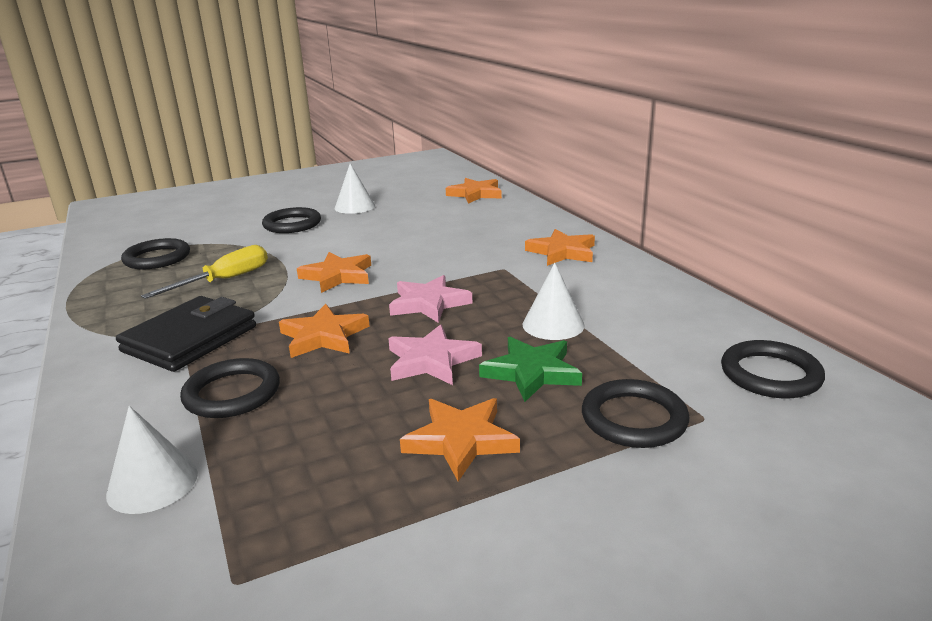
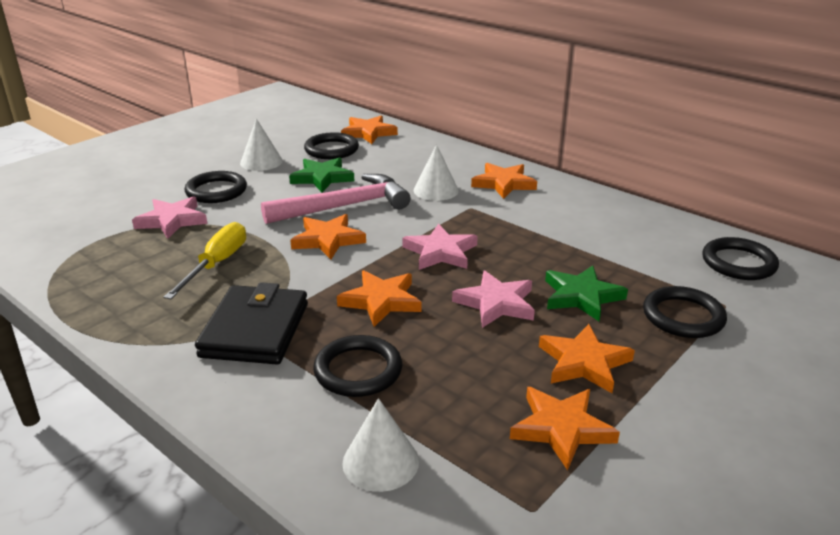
camera: 25 degrees left, 5 degrees up
black ring [121,238,190,269] -> black ring moved to [304,132,359,159]
white cone [523,263,585,340] -> white cone moved to [414,144,459,201]
none -> pink star [132,196,207,239]
none -> pink hammer [261,174,410,224]
none -> green star [289,157,354,192]
none -> orange star [510,387,620,470]

